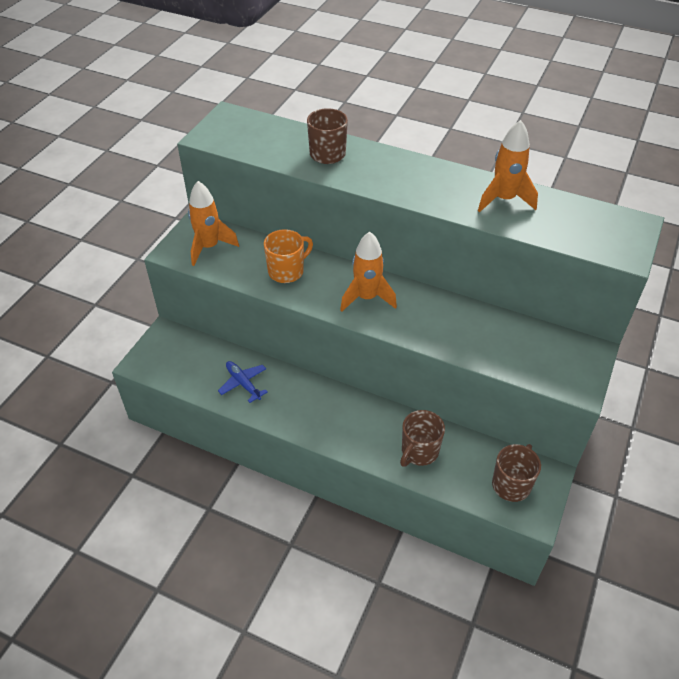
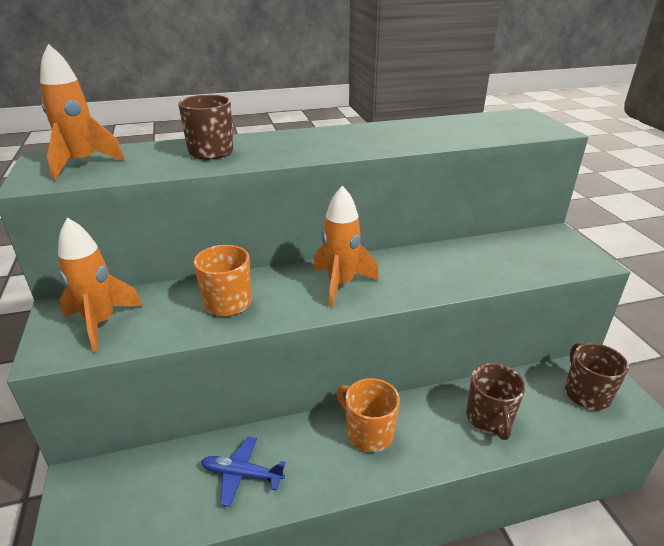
camera: 40 degrees left, 15 degrees down
orange rocket [478,120,538,212] -> orange rocket moved to [40,44,125,180]
none -> orange mug [337,378,400,452]

